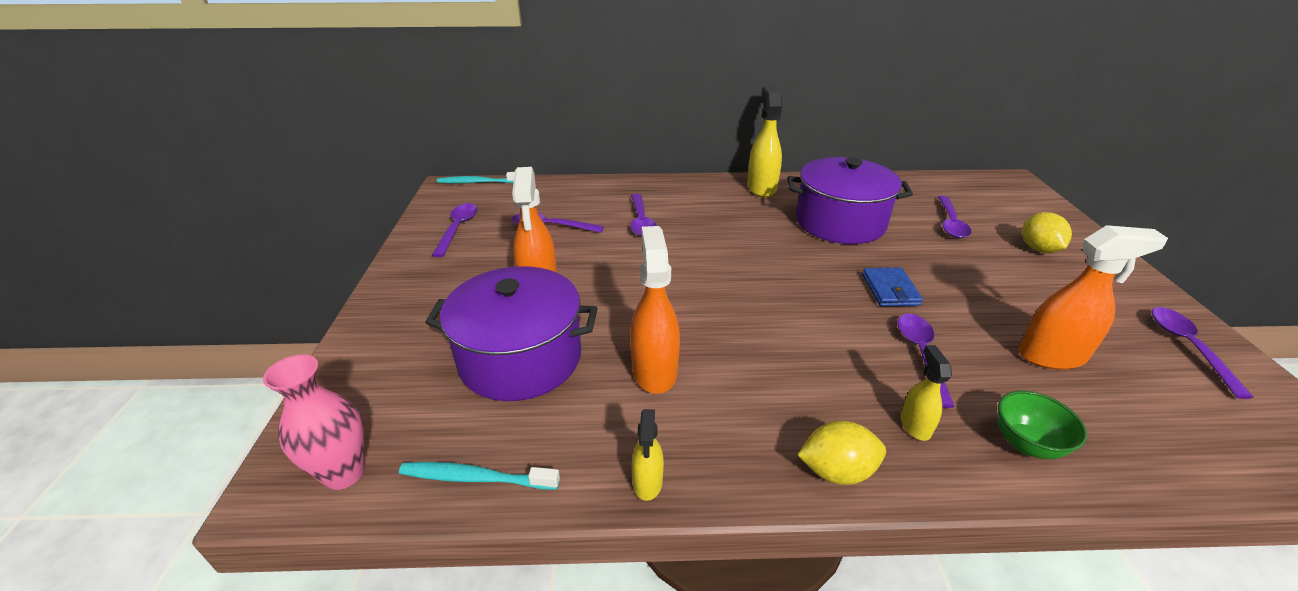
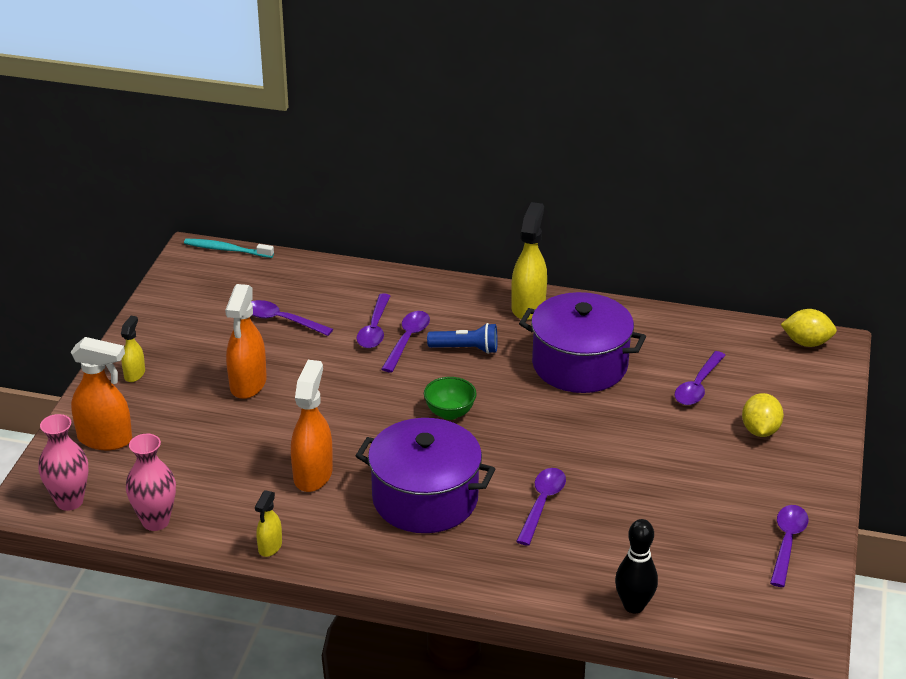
camera: 15 degrees right, 0 degrees up
turquoise toothbrush [399,462,560,490] -> pink vase [126,434,176,531]
purple pot [425,266,598,401] -> purple pot moved to [356,418,495,533]
purple spoon [432,203,478,257] -> purple spoon moved to [382,311,430,372]
yellow lemon [798,420,886,485] -> yellow lemon moved to [781,309,837,347]
blue wallet [862,267,923,306] -> none
yellow spray bottle [901,345,952,441] -> yellow spray bottle moved to [121,316,145,382]
green bowl [998,391,1087,459] -> green bowl moved to [424,377,477,420]
orange spray bottle [1018,225,1168,370] -> orange spray bottle moved to [71,337,132,450]
none -> blue flashlight [427,323,498,354]
none -> black bowling pin [615,519,658,613]

